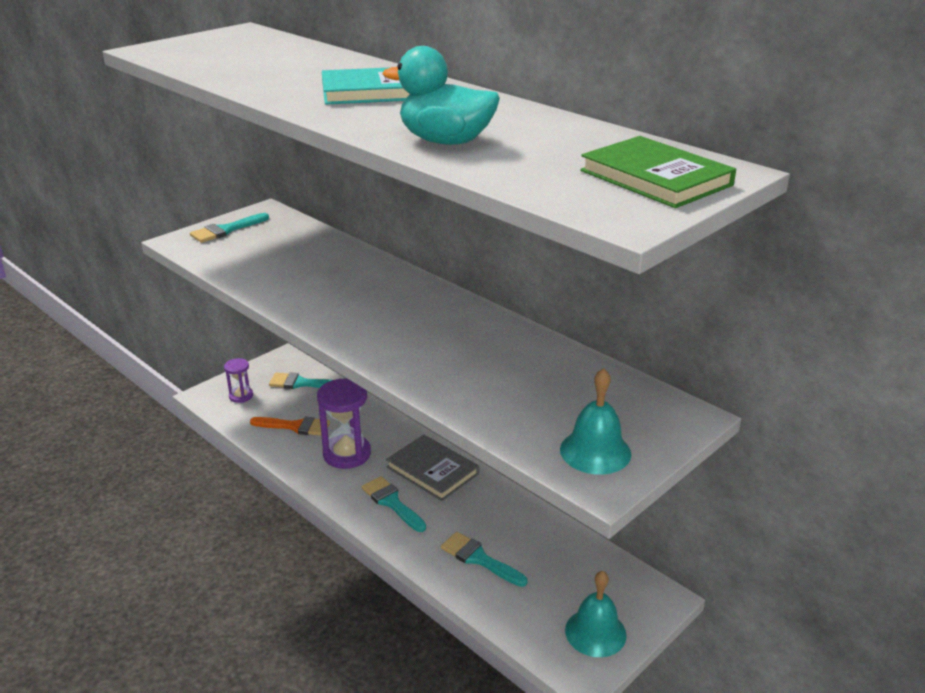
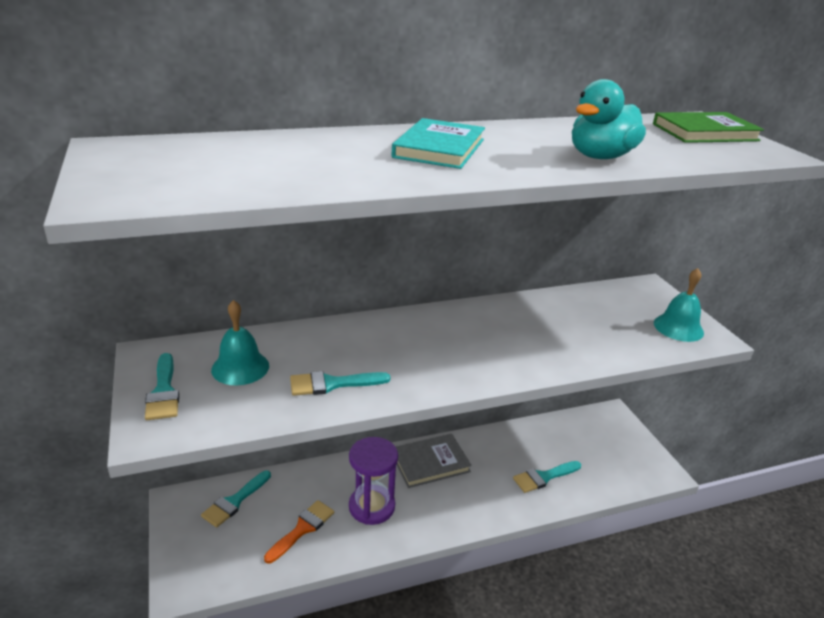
camera: 65 degrees left, 0 degrees up
purple hourglass [224,358,253,403] -> none
turquoise brush [361,476,426,532] -> turquoise brush moved to [290,371,390,396]
turquoise bell [565,571,627,657] -> turquoise bell moved to [211,300,269,385]

